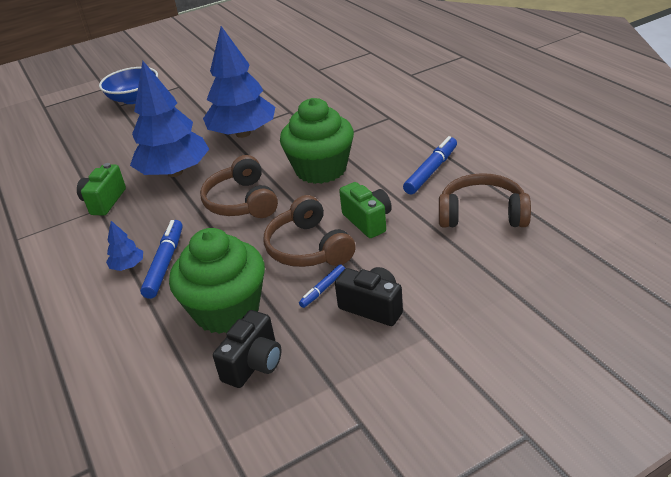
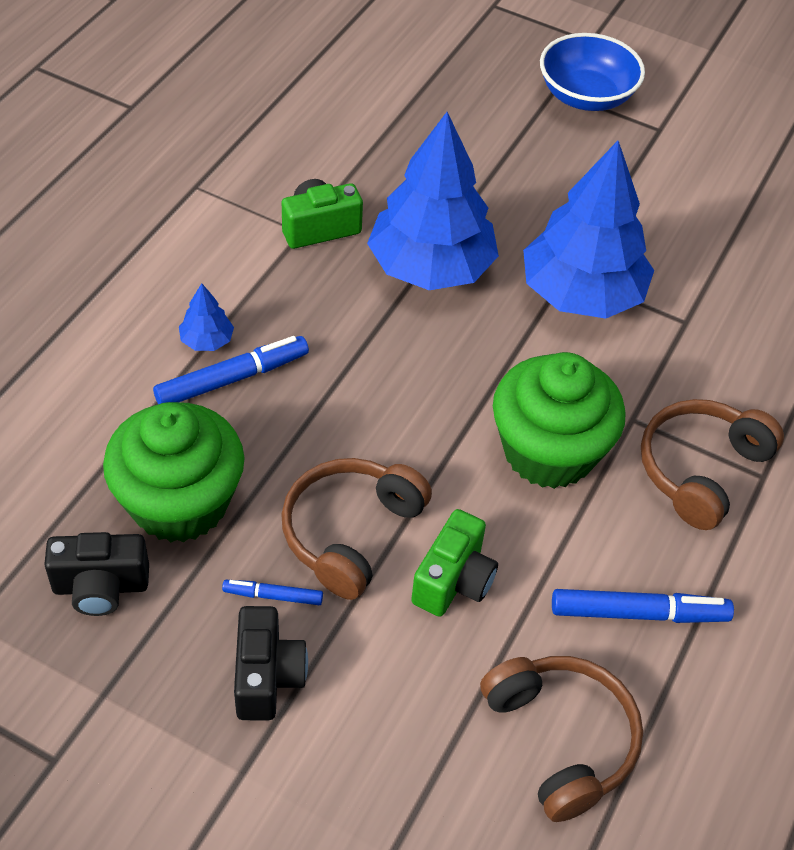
camera: 50 degrees right, 15 degrees up
brown headphones [200,155,278,218] -> brown headphones moved to [641,399,784,530]

